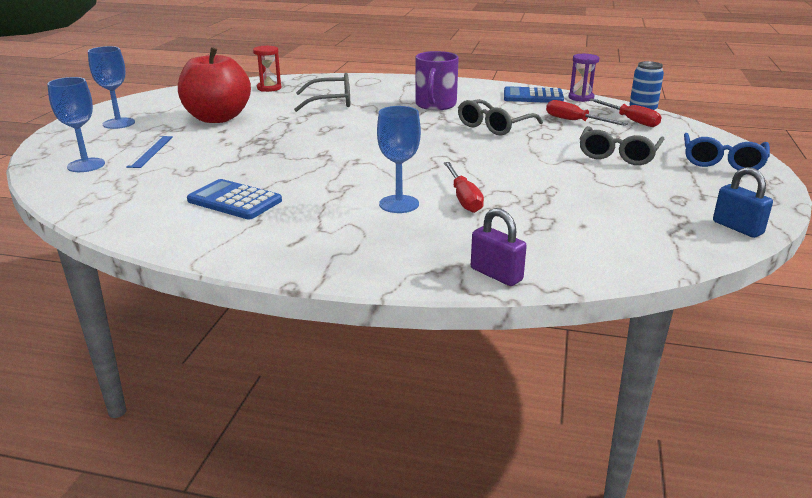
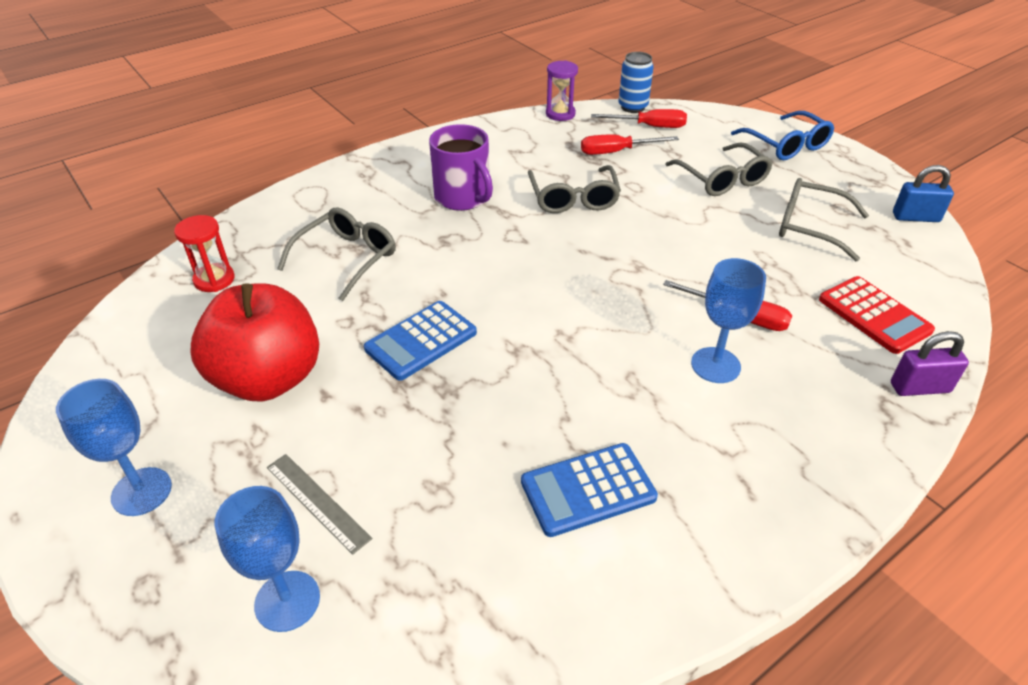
camera: 50 degrees left, 15 degrees up
blue ruler [126,136,173,168] -> grey ruler [267,454,372,555]
blue calculator [504,86,564,103] -> blue calculator moved to [364,301,477,381]
none -> grey glasses [779,178,869,261]
none -> red calculator [819,276,935,354]

